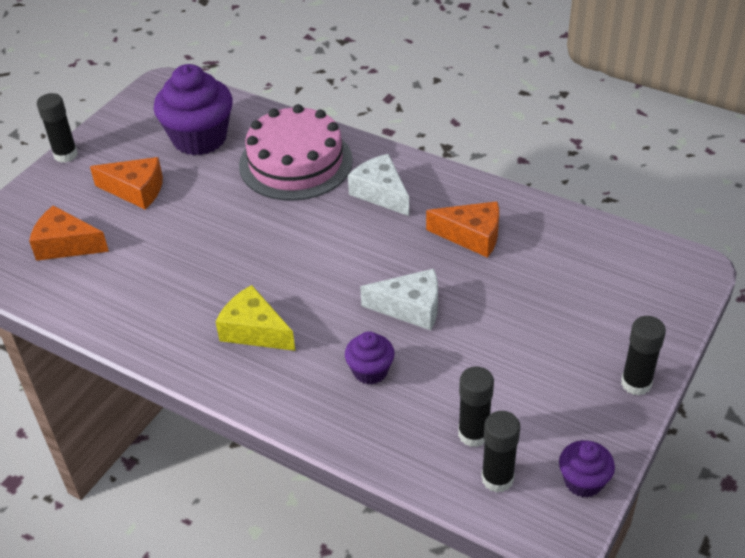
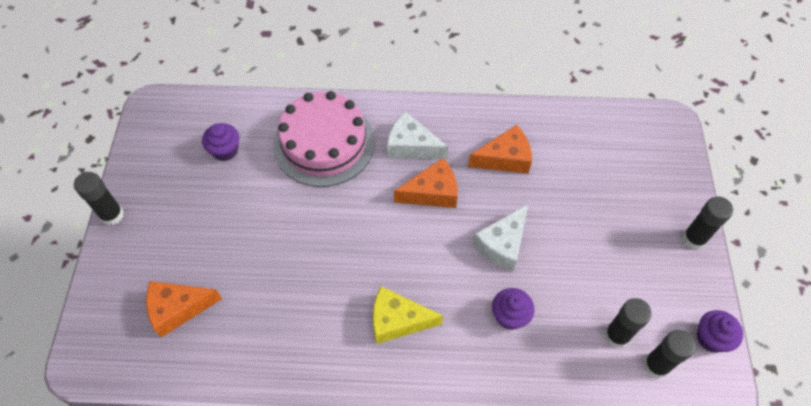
camera: 30 degrees left, 15 degrees up
orange cheese [90,157,163,209] -> orange cheese moved to [394,158,458,208]
purple cupcake [154,64,233,156] -> purple cupcake [202,123,239,161], size x0.51
white cheese [360,269,438,330] -> white cheese turned 150 degrees clockwise [473,204,528,271]

